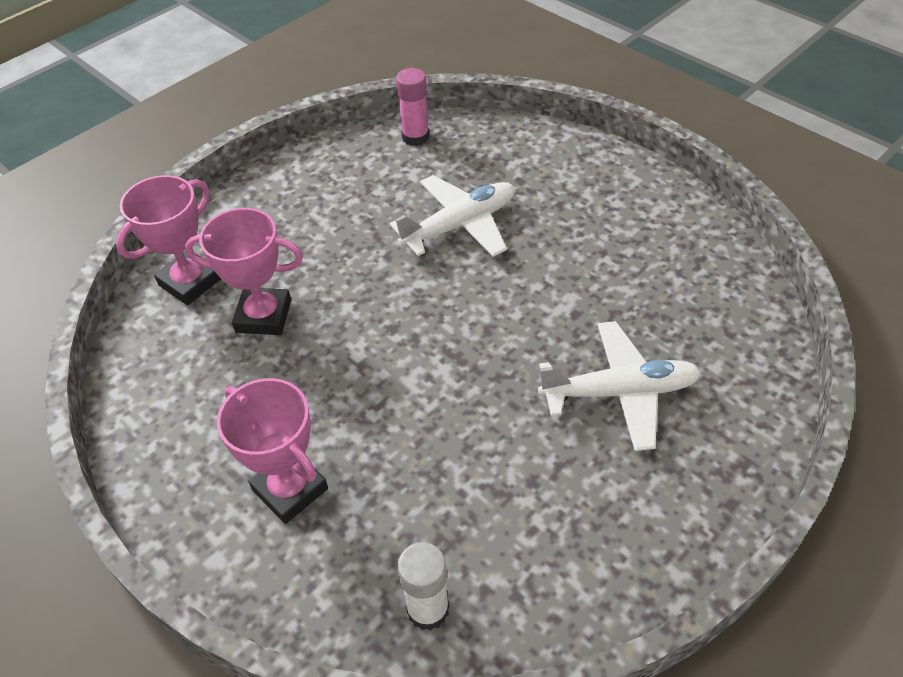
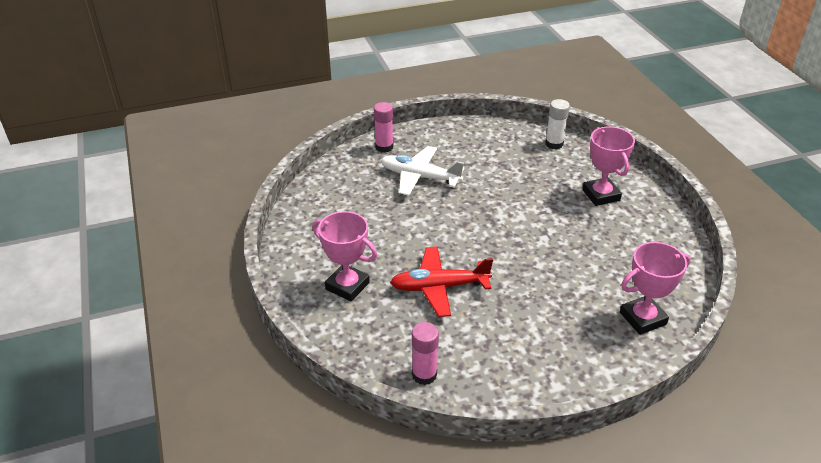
camera: 155 degrees left, 10 degrees down
pink trophy [185,208,303,335] -> pink trophy moved to [313,211,377,302]
white plane [390,175,515,257] -> red plane [390,247,493,317]
none -> pink glue stick [374,102,393,153]

